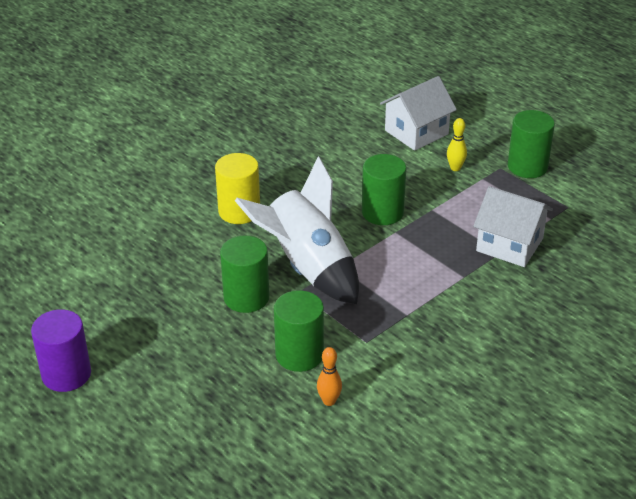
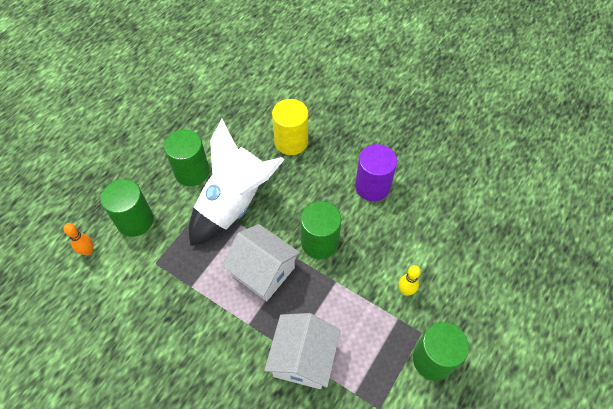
camera: 75 degrees right, 20 degrees up
purple cylinder [31,309,91,392] -> purple cylinder moved to [355,144,397,201]
white house [380,76,457,151] -> white house moved to [222,224,300,301]

